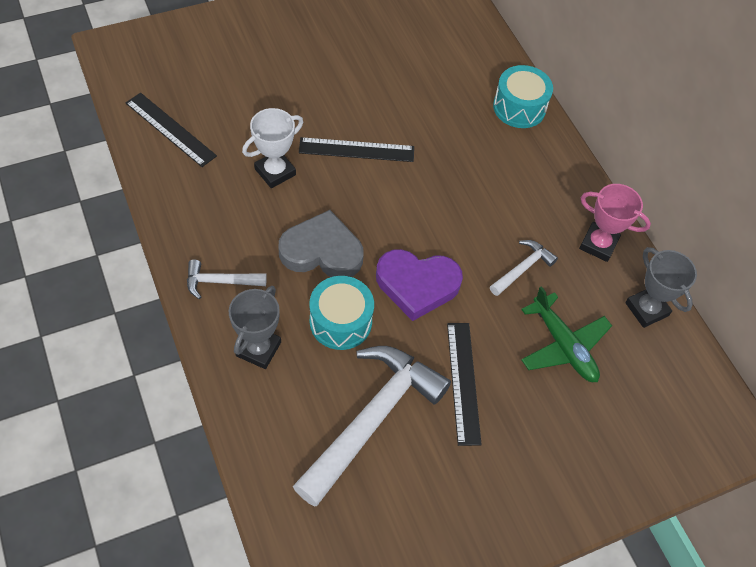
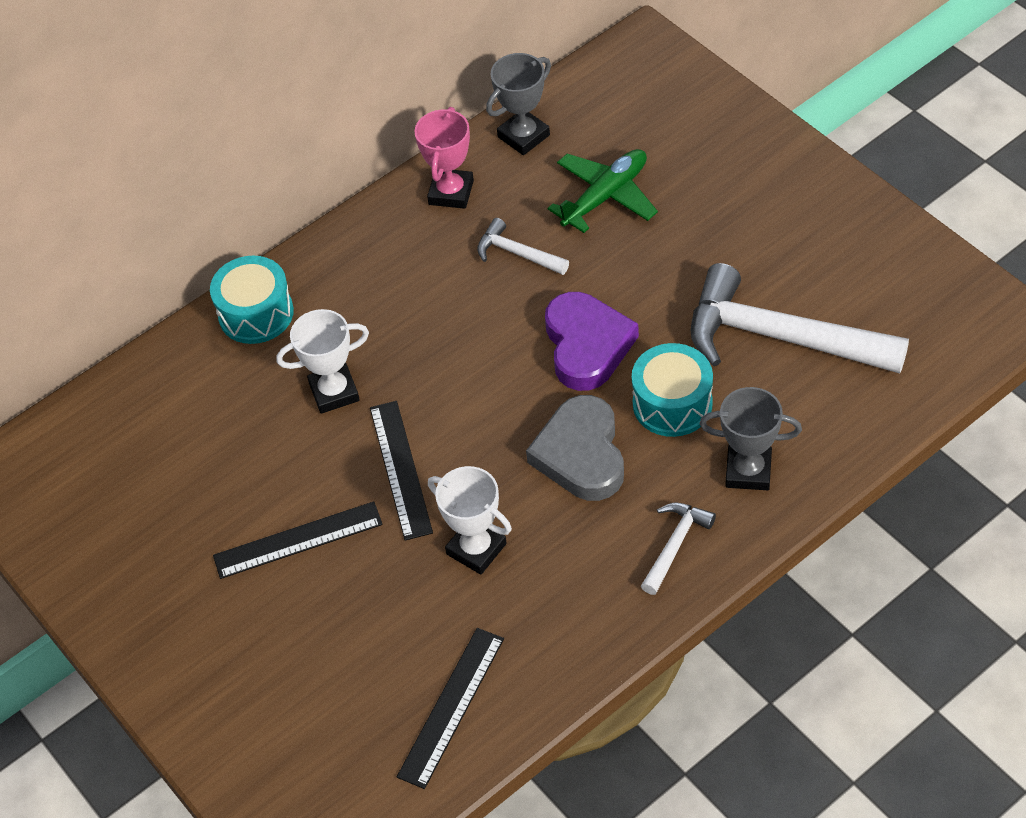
camera: 95 degrees left, 5 degrees down
white hammer [187,260,267,299] -> white hammer turned 135 degrees counterclockwise [641,503,716,595]
black ruler [447,323,482,446] -> black ruler moved to [213,501,383,579]
none -> white trophy [276,309,369,414]

